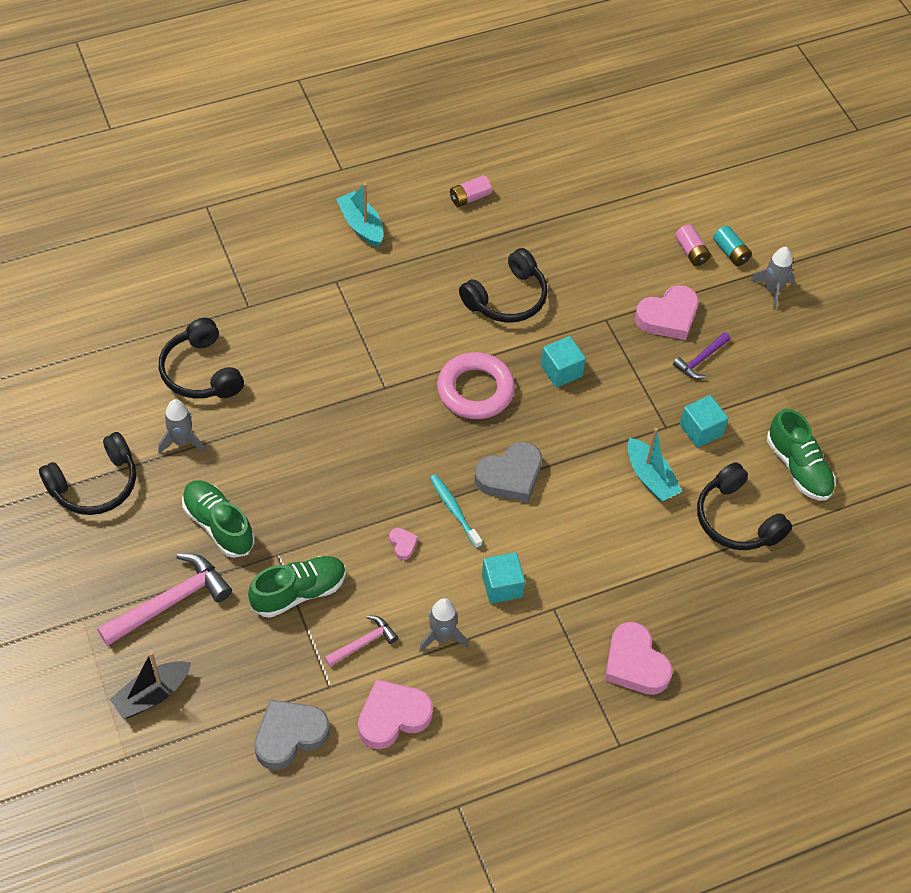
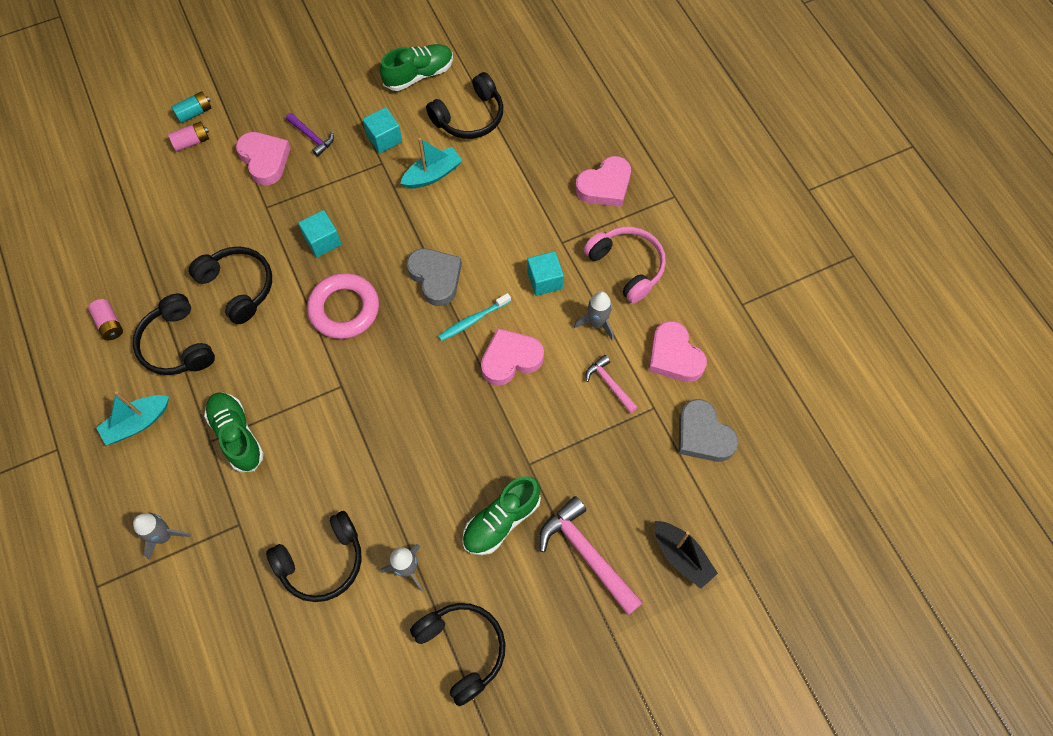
camera: 90 degrees left, 10 degrees up
green shoe [248,556,346,618] -> green shoe moved to [204,392,264,472]
pink heart [389,528,418,560] -> pink heart [481,328,544,386], size x2.18
grey rocket [751,247,794,310] -> grey rocket moved to [133,512,191,560]
none -> black headphones [133,294,215,375]
none -> pink headphones [584,227,666,304]

